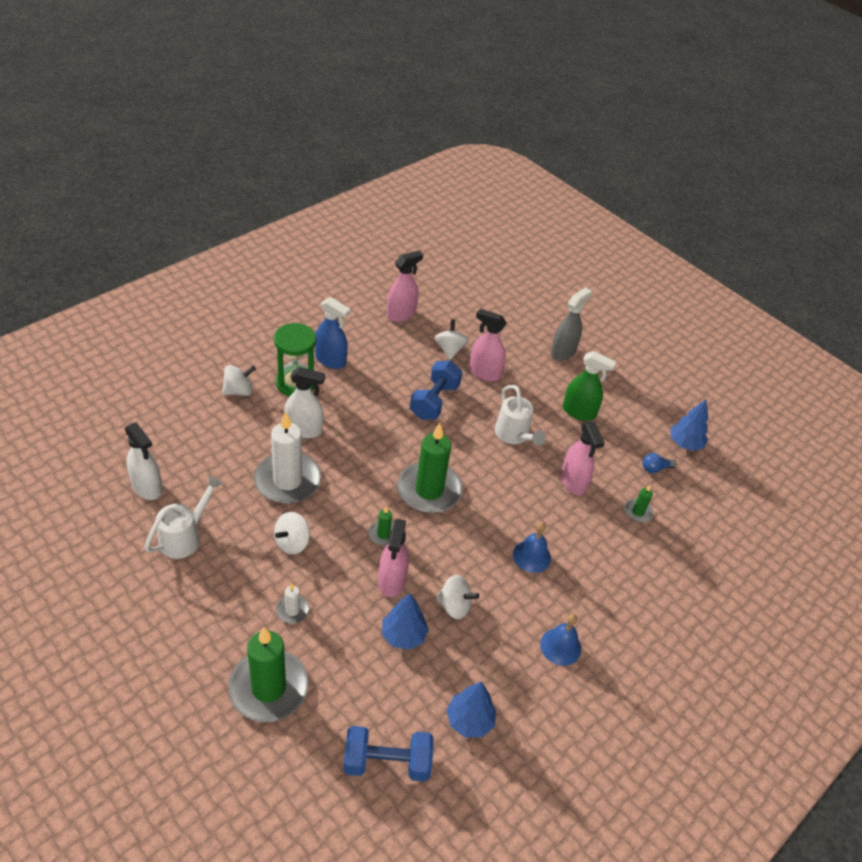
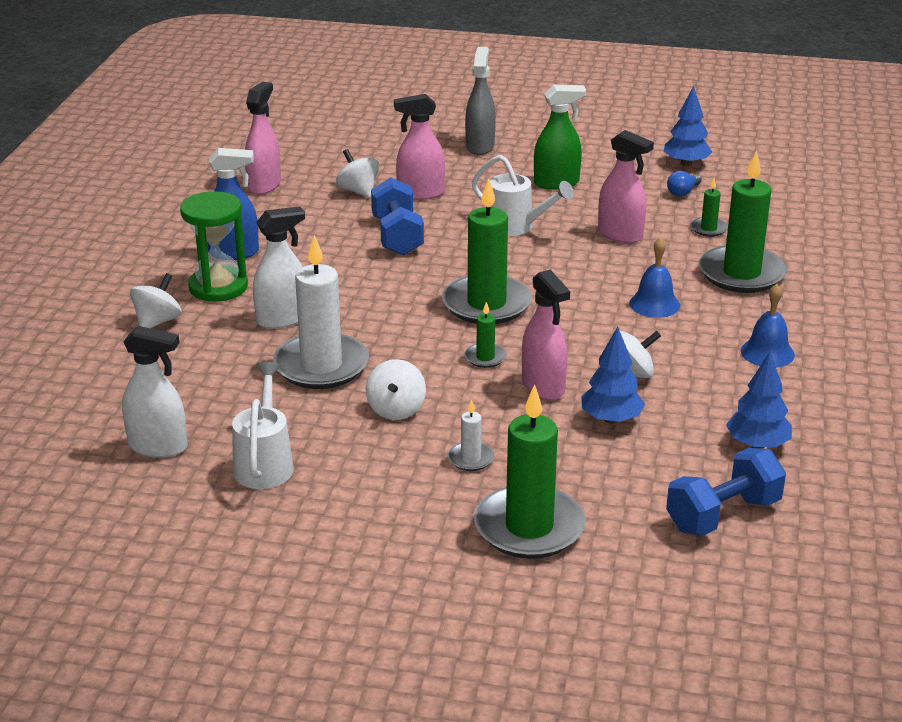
camera: 30 degrees left, 15 degrees down
none -> green candle [699,150,787,293]

